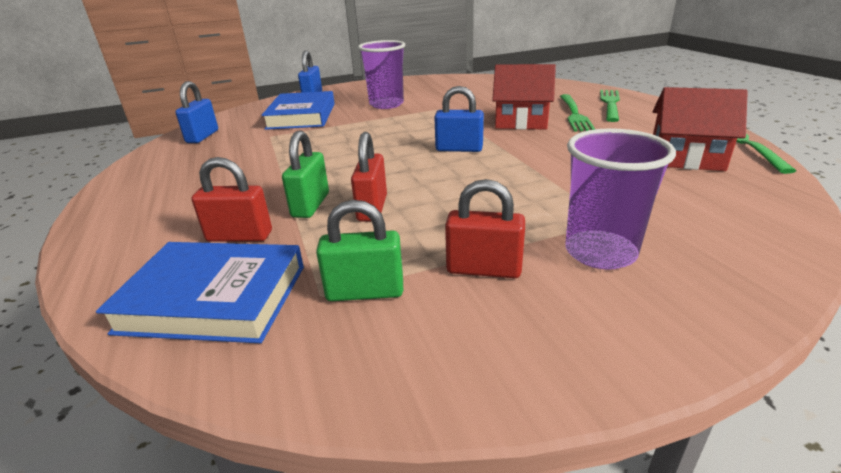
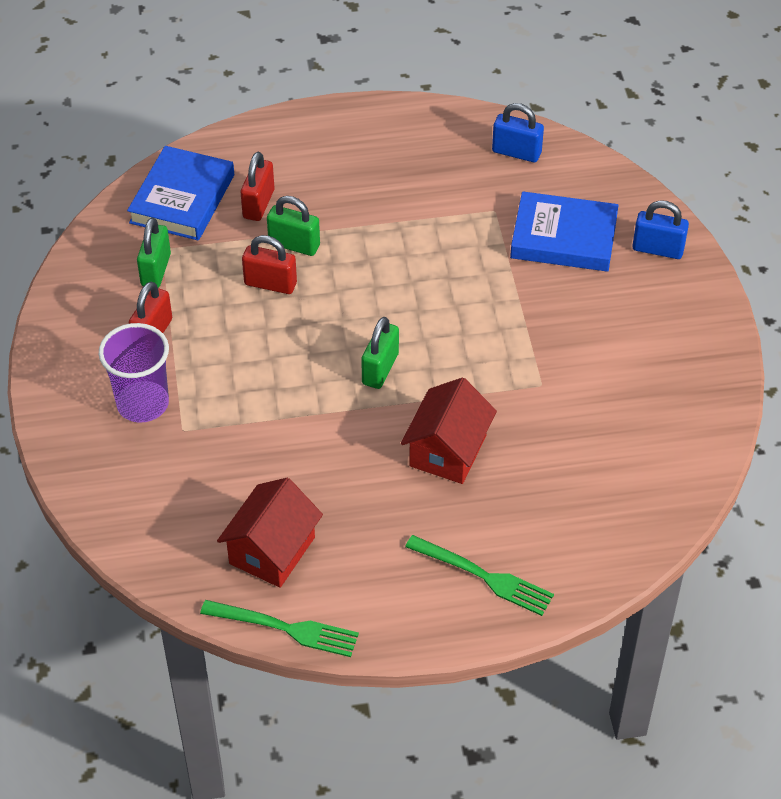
camera: 100 degrees right, 20 degrees up
purple cup [358,40,405,109] -> none
blue padlock [434,86,484,152] -> green padlock [361,317,399,389]
green fork [560,94,595,131] -> none

